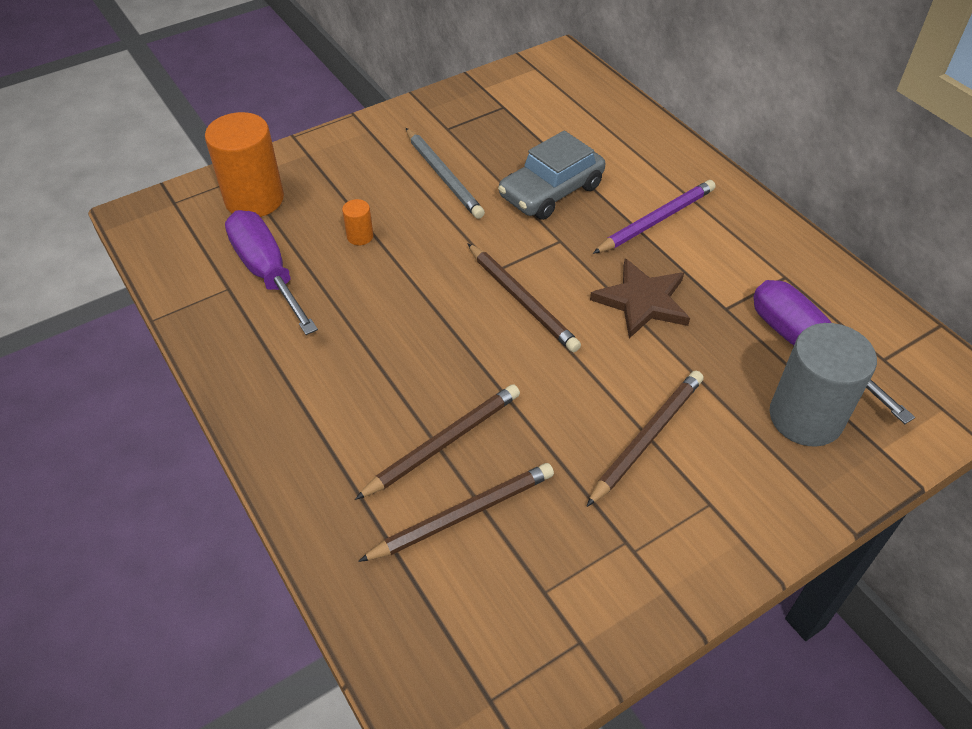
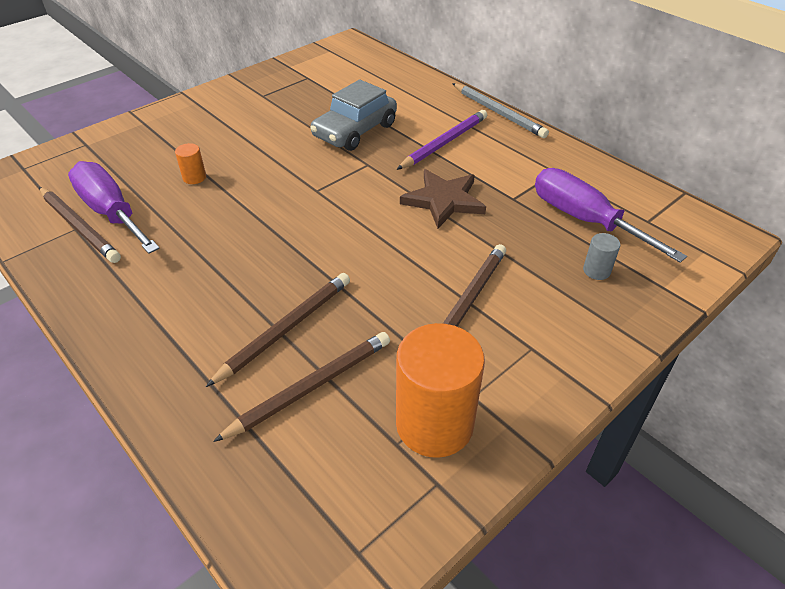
camera: 10 degrees left, 5 degrees down
orange cylinder [205,112,284,217] -> orange cylinder moved to [396,323,485,458]
grey pencil [406,128,485,219] -> grey pencil moved to [452,83,549,138]
brown pencil [467,243,581,352] -> brown pencil moved to [39,187,121,263]
grey cylinder [770,323,877,447] -> grey cylinder [583,233,620,280], size x0.43

